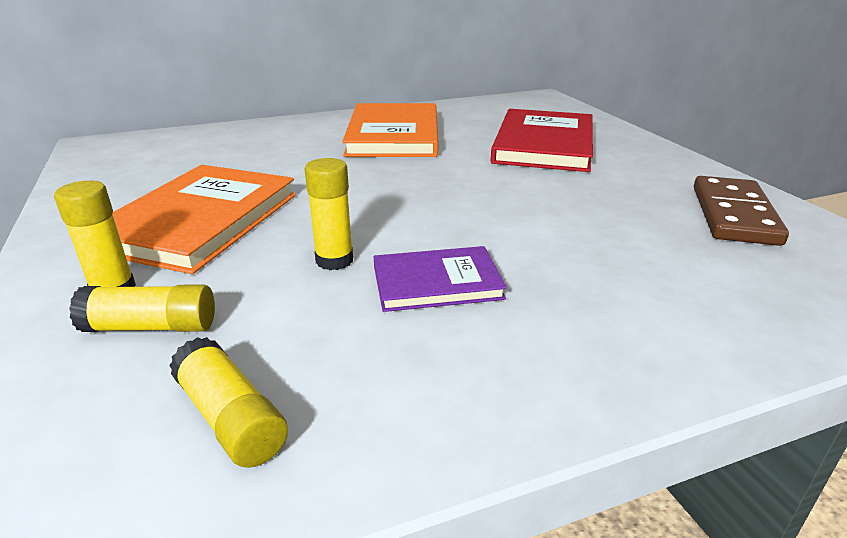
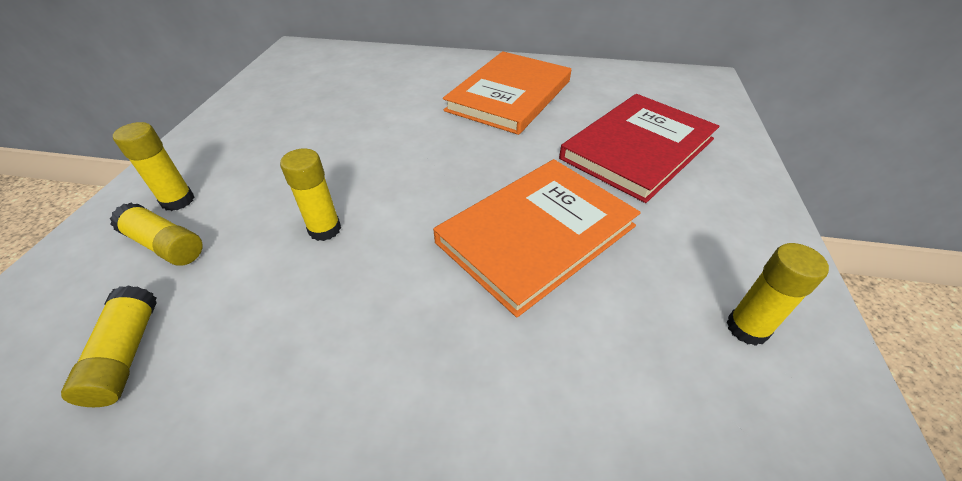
camera: 30 degrees right, 15 degrees up
orange book [112,165,296,274] -> orange book moved to [433,159,641,317]
purple book [374,246,507,312] -> none
brown domino [694,176,789,246] -> yellow glue stick [726,243,829,346]

